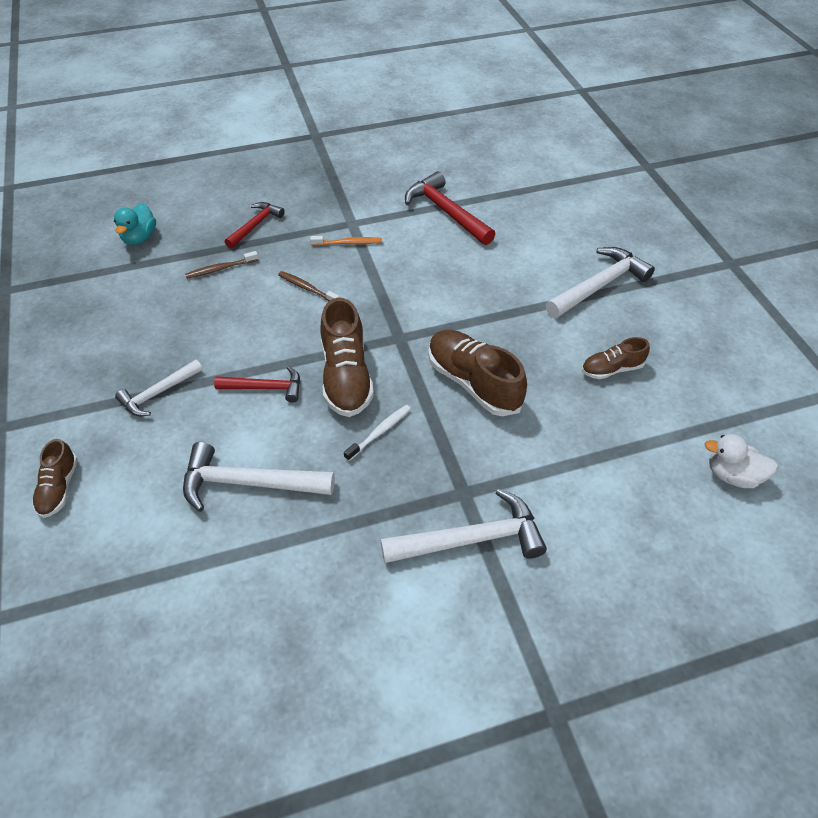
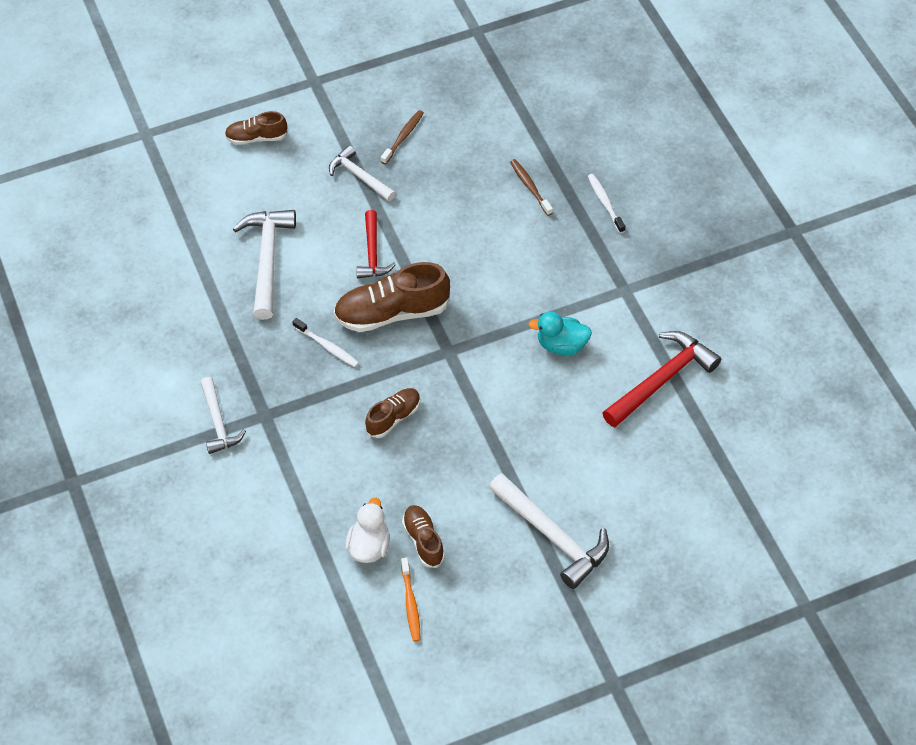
camera: 85 degrees right, 5 degrees up
turquoise duck [114,203,156,245] -> turquoise duck moved to [528,311,592,355]
red hammer [225,202,285,248] -> white toothbrush [588,174,625,233]
brown toothbrush [278,271,340,301] -> brown toothbrush moved to [381,110,424,164]
orange toothbrush [310,236,382,246] -> orange toothbrush moved to [401,558,420,642]
white hammer [380,489,547,563] -> white hammer [201,377,246,454], size x0.63
brown shoe [428,330,527,416] -> brown shoe [365,388,420,438], size x0.57
white duck [705,434,778,488] -> white duck moved to [345,498,390,563]

